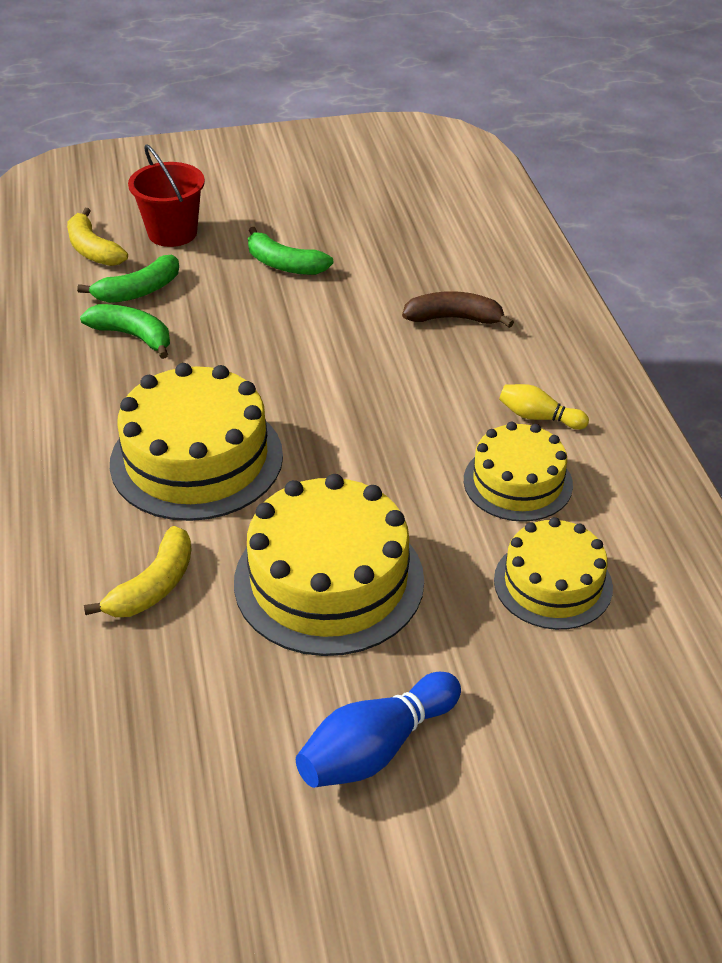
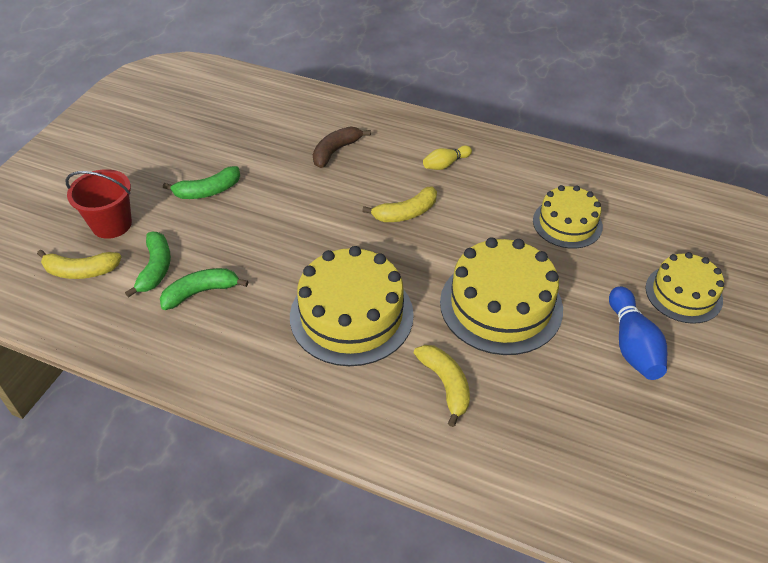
camera: 55 degrees left, 5 degrees up
yellow cake [464,422,573,522] -> yellow cake moved to [645,252,724,324]
none -> yellow banana [362,186,437,222]

